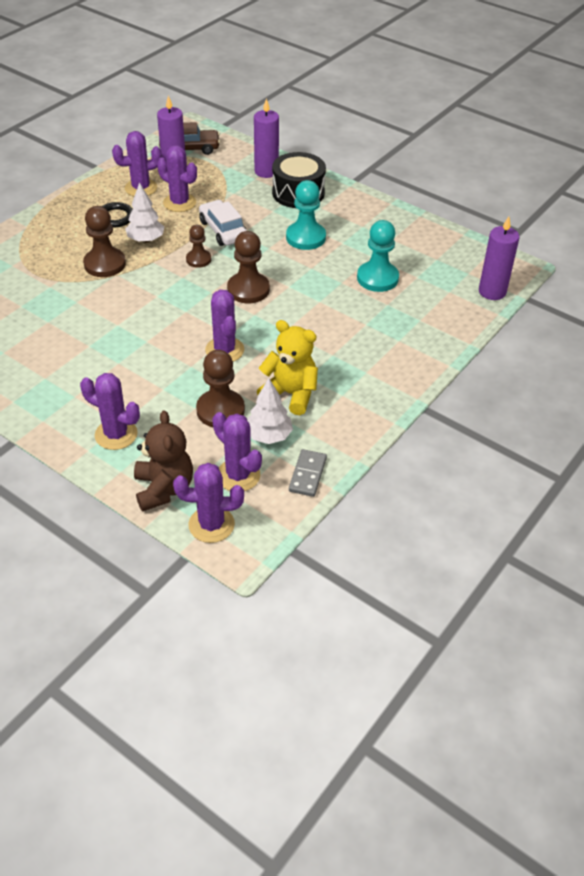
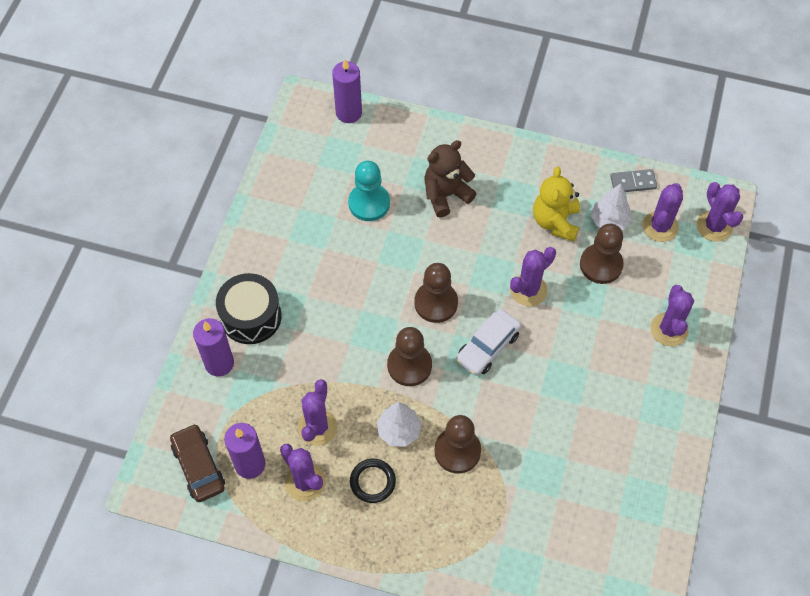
camera: 110 degrees left, 15 degrees up
brown teddy bear [134,410,193,511] -> brown teddy bear moved to [424,140,477,217]
brown pawn [186,225,211,268] -> brown pawn [387,327,432,386], size x1.63
white car [199,200,247,246] -> white car moved to [456,309,522,376]
turquoise pawn [286,180,326,250] -> none

